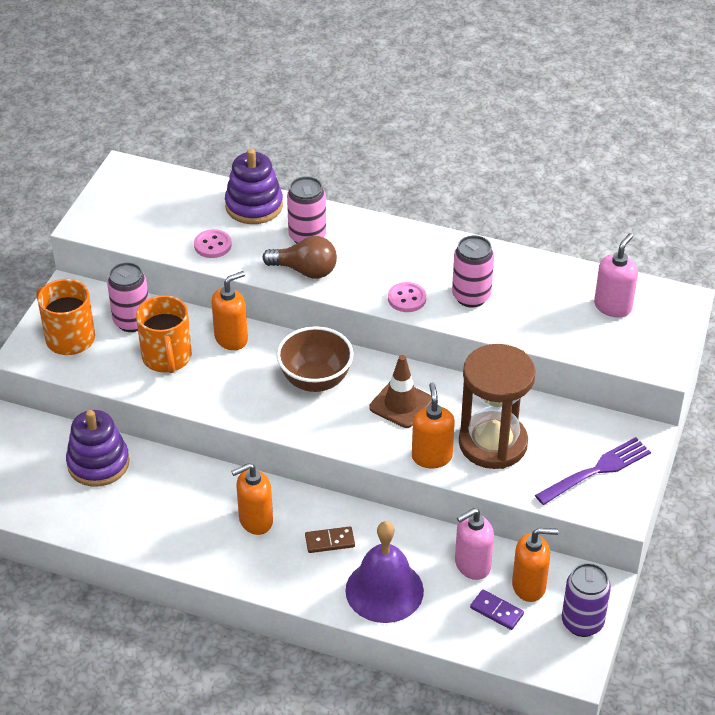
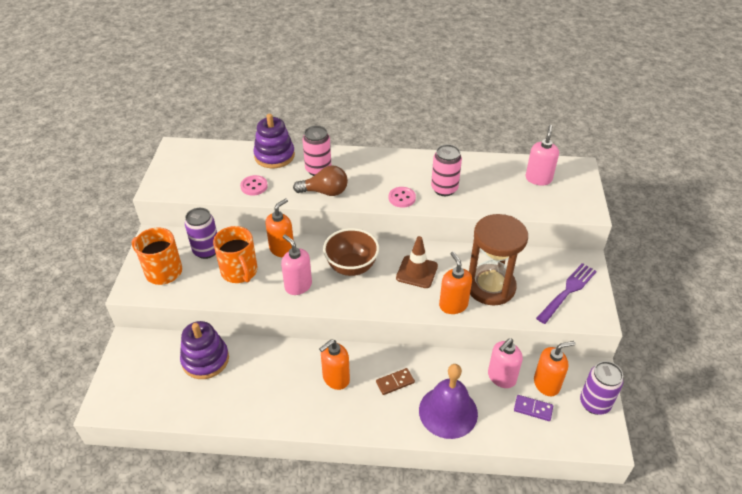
camera: 15 degrees left, 0 degrees up
pink can [107,262,149,332] -> purple can [185,208,217,259]
none -> pink soap dispenser [281,235,312,295]

